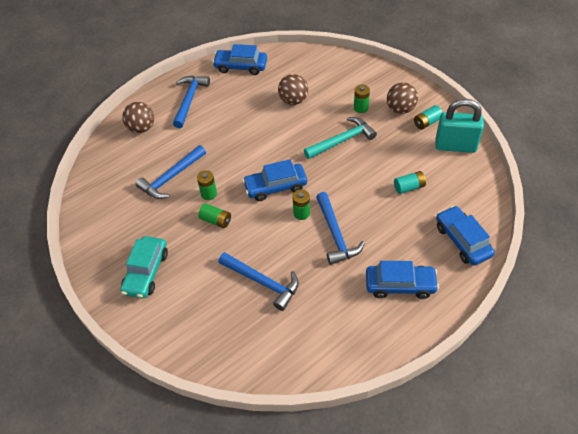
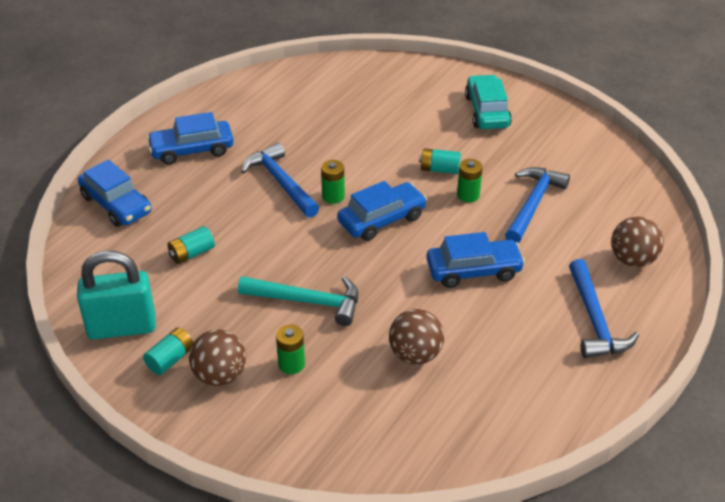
camera: 160 degrees right, 10 degrees down
green battery [198,203,231,228] -> turquoise battery [419,148,461,174]
blue car [212,44,267,75] -> blue car moved to [426,232,525,288]
blue hammer [218,252,299,311] -> none
turquoise hammer [304,117,377,159] -> turquoise hammer turned 120 degrees counterclockwise [238,276,358,326]

